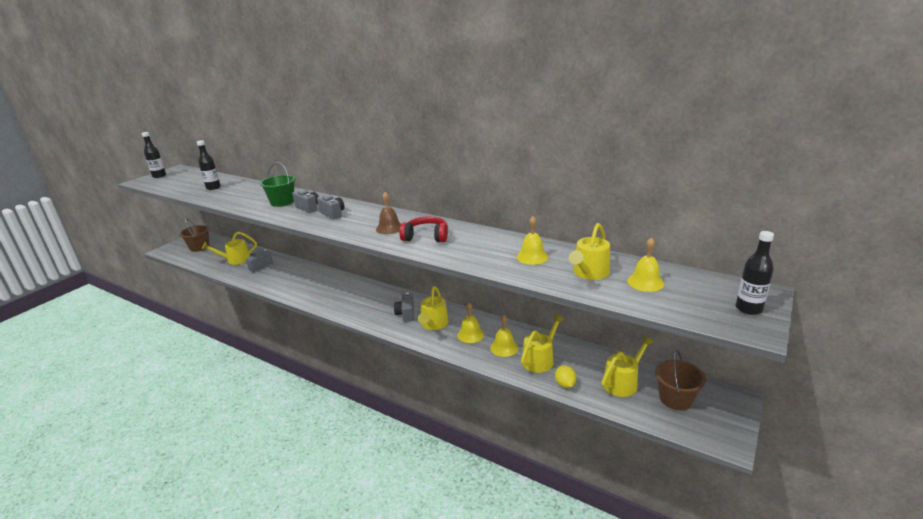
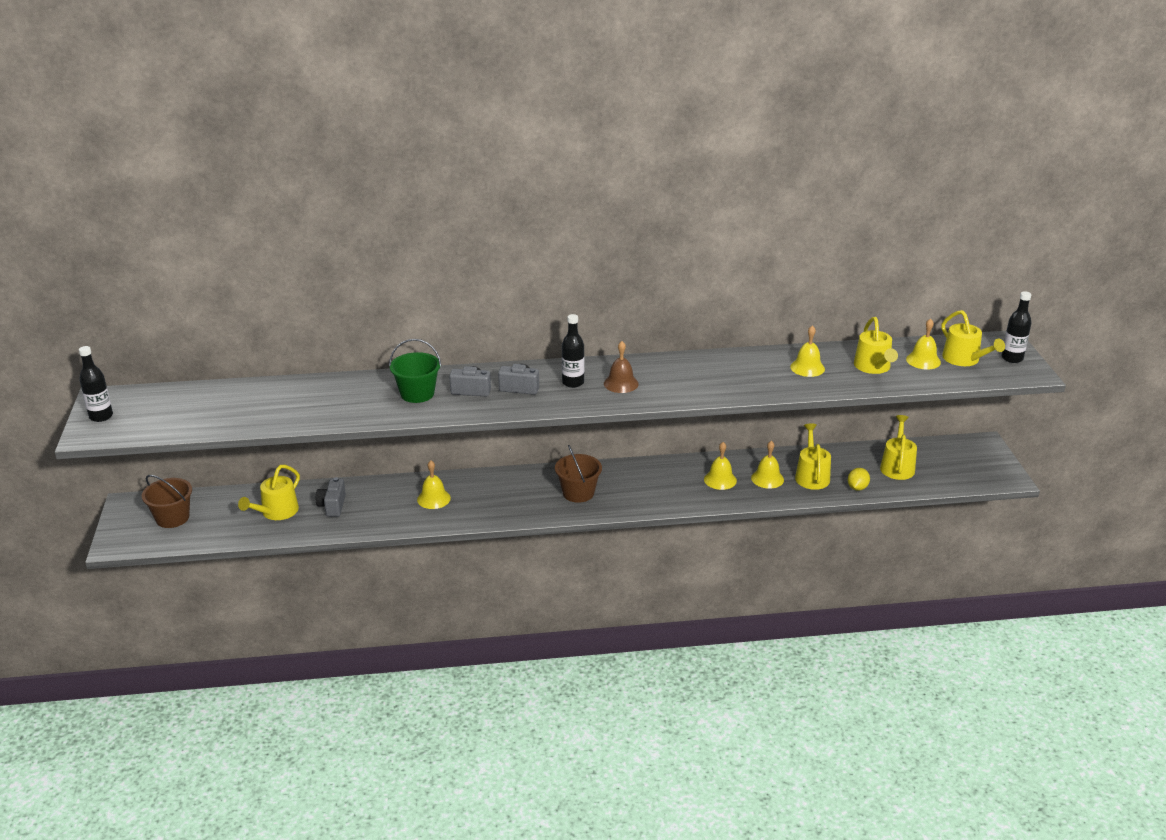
camera: 40 degrees left, 5 degrees up
black bottle [197,140,221,190] -> black bottle moved to [562,314,584,388]
grey camera [394,292,414,322] -> none
red headphones [399,216,448,242] -> none
yellow watering can [418,286,449,330] -> yellow watering can moved to [941,310,1005,366]
yellow lemon [555,365,576,388] -> yellow lemon turned 75 degrees clockwise [848,468,870,491]
brown bucket [655,350,706,410] -> brown bucket moved to [555,445,602,503]
none -> yellow bell [417,460,451,509]

